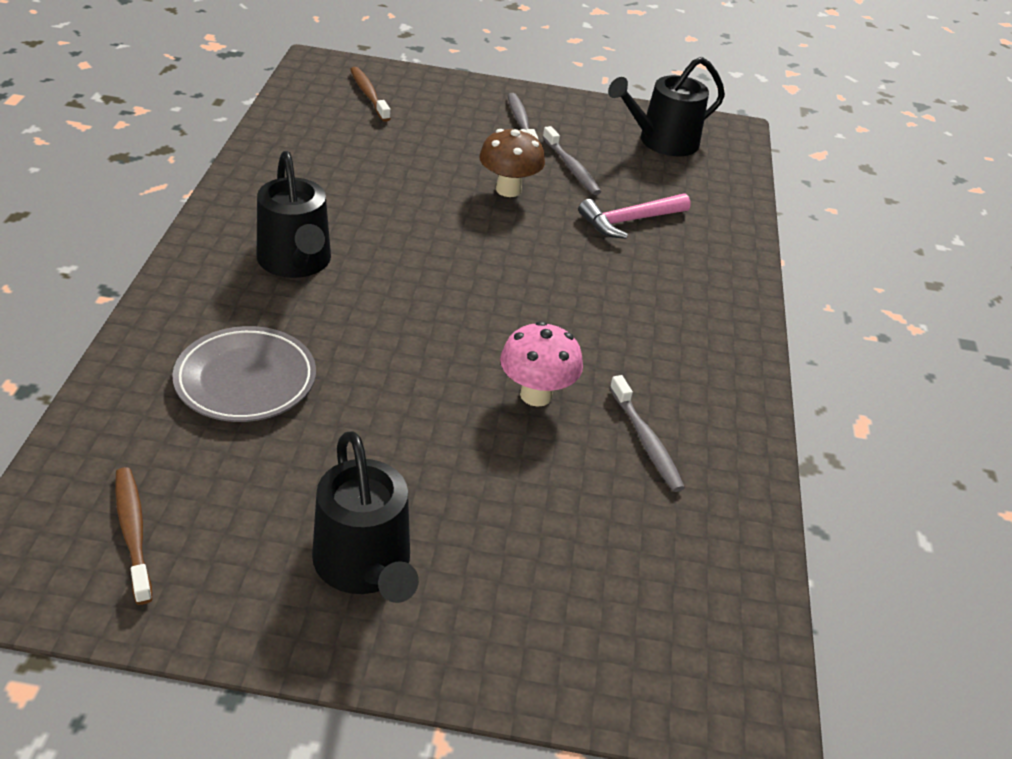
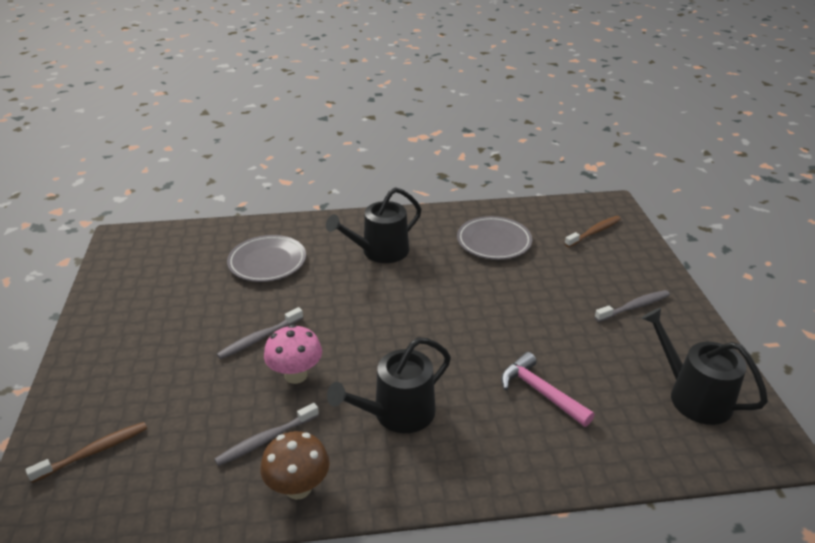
camera: 80 degrees right, 5 degrees down
brown toothbrush [115,467,152,605] -> brown toothbrush moved to [26,422,147,483]
black watering can [312,431,419,603] -> black watering can moved to [327,337,451,433]
brown mushroom [479,129,545,197] -> brown mushroom moved to [261,431,330,500]
grey toothbrush [543,126,601,195] -> grey toothbrush moved to [217,307,303,359]
none -> grey plate [457,216,532,260]

